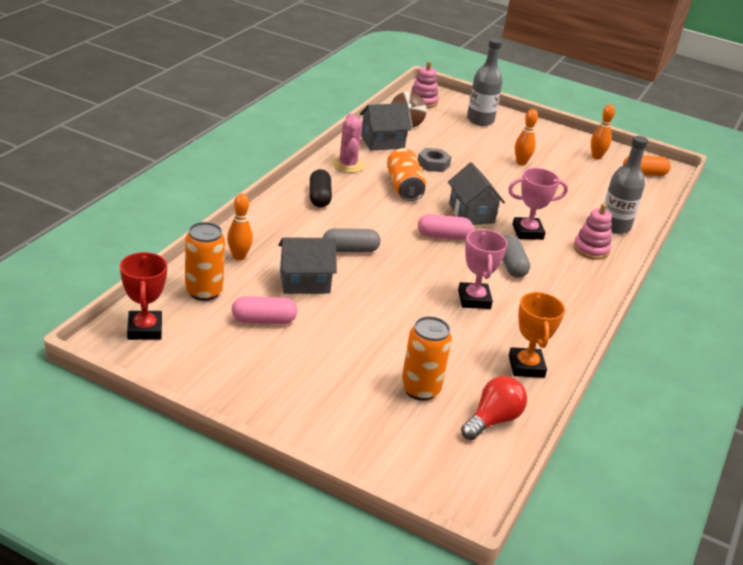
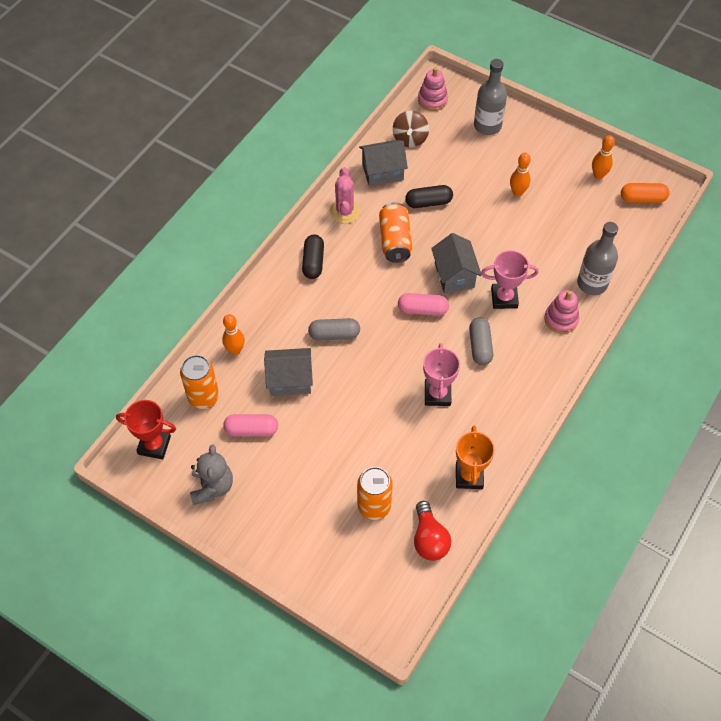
camera: 10 degrees right, 25 degrees up
red trophy [120,252,167,340] -> red trophy turned 75 degrees counterclockwise [116,400,176,459]
grey nut [418,148,451,172] -> black capsule [405,185,453,208]
red light bulb [461,376,527,440] -> red light bulb turned 120 degrees clockwise [414,501,451,561]
none -> grey teddy bear [190,445,233,505]

